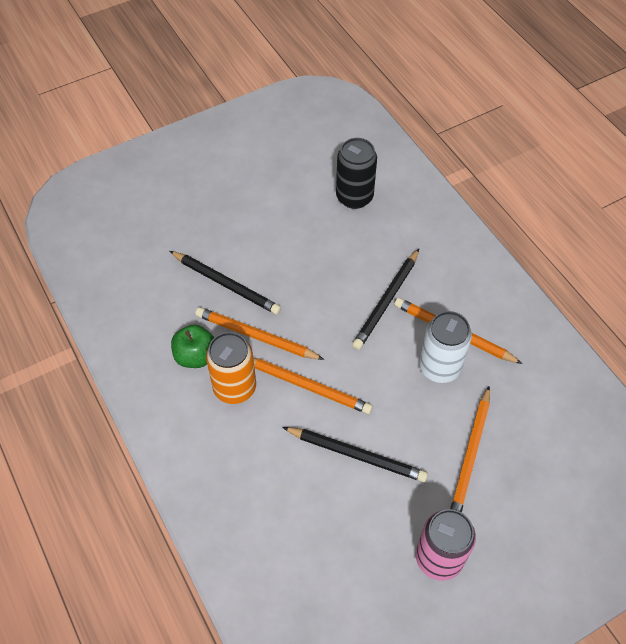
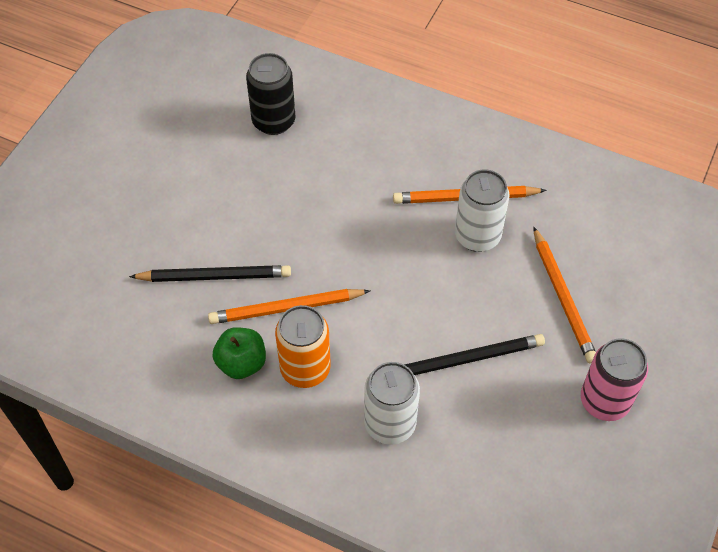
camera: 35 degrees left, 0 degrees up
orange pencil [253,358,373,414] -> none
black pencil [352,249,419,350] -> none
none -> white can [364,362,420,445]

